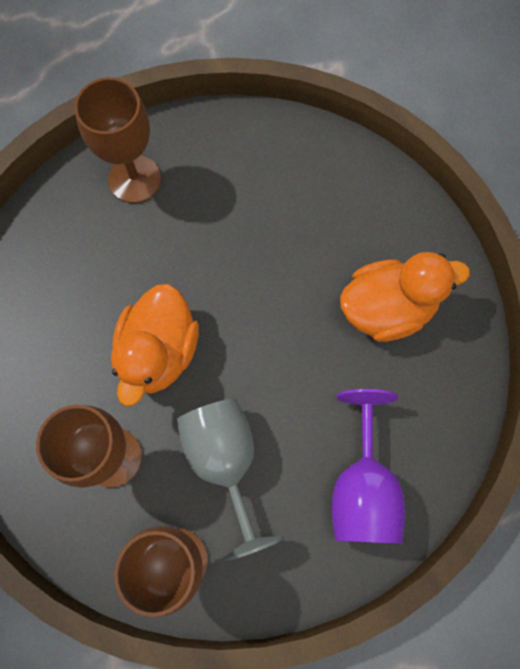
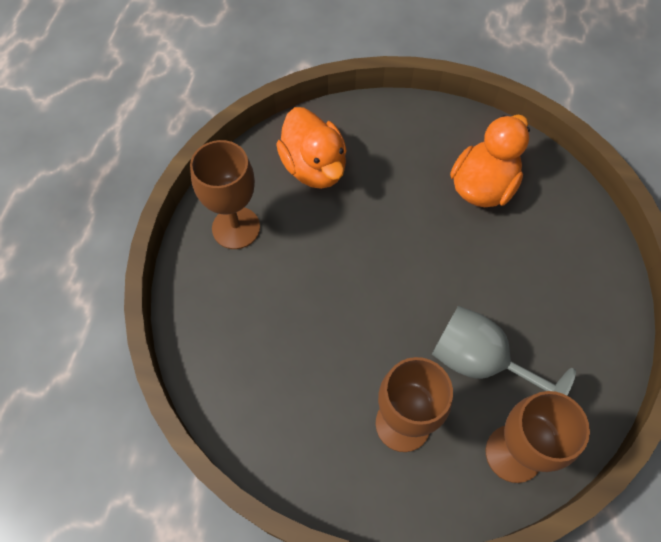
camera: 40 degrees left, 10 degrees down
orange duck [111,284,199,406] -> orange duck moved to [276,107,347,189]
purple goblet [332,389,405,544] -> none

